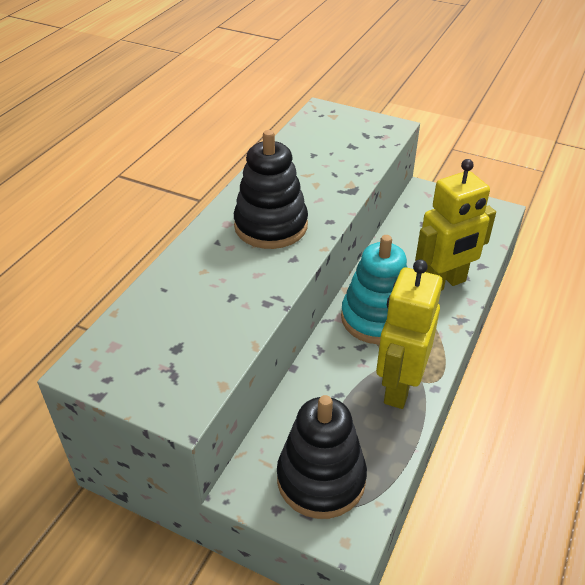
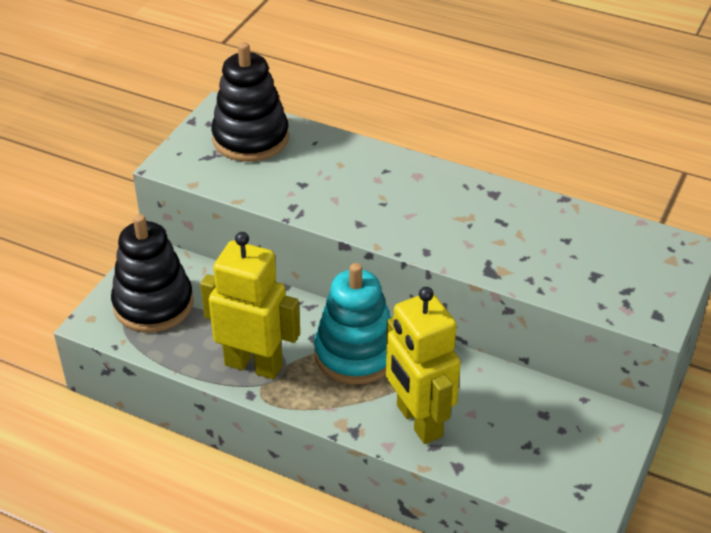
camera: 90 degrees right, 0 degrees up
black stacking toy [234,130,308,249] -> black stacking toy moved to [211,42,289,162]

